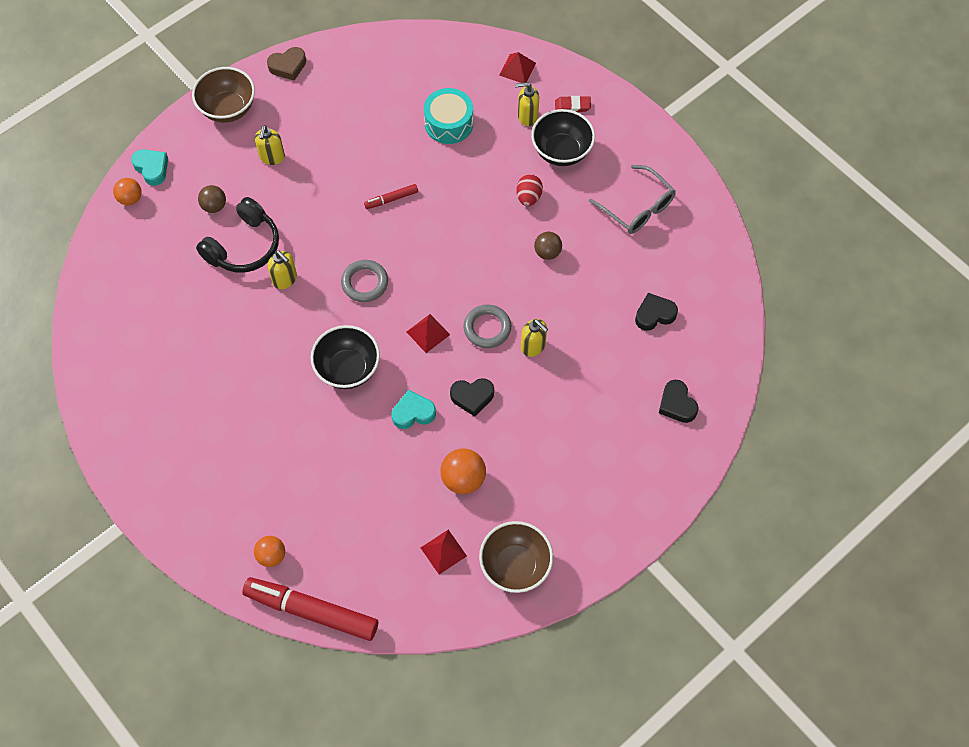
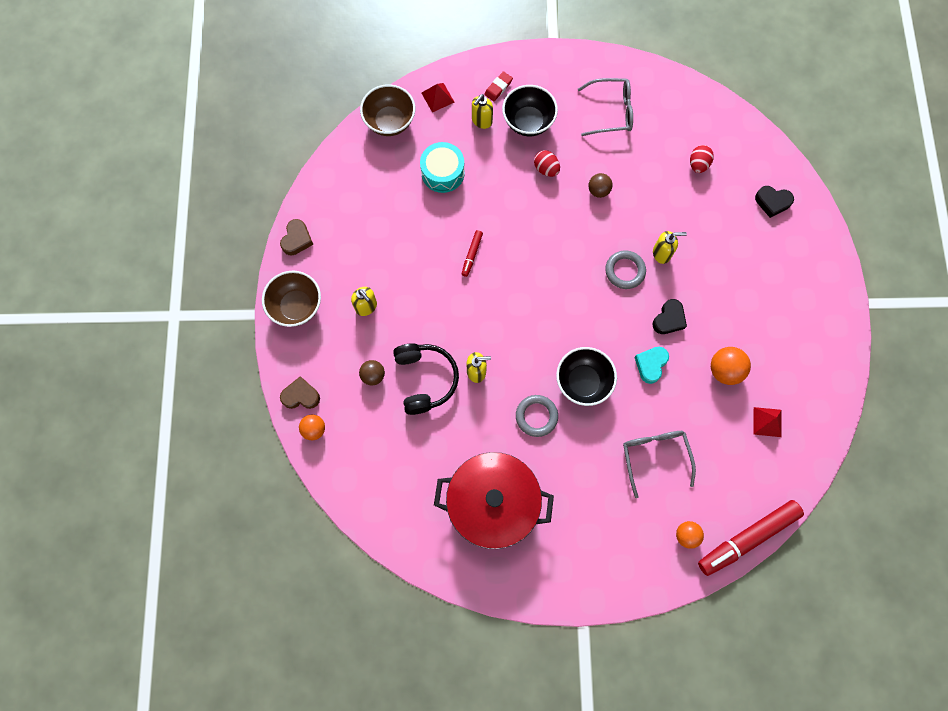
camera: 50 degrees left, 10 degrees up
turquoise heart [131,149,168,186] -> brown heart [280,376,320,409]
grey ring [341,260,388,302] -> grey ring moved to [516,395,558,437]
red pyramid [407,314,450,353] -> none
brown bowl [479,521,553,593] -> brown bowl moved to [360,84,415,136]
black heart [635,293,678,331] -> red egg [690,145,714,173]
none -> red pot [434,452,554,549]
none -> grey glasses [623,431,696,498]

